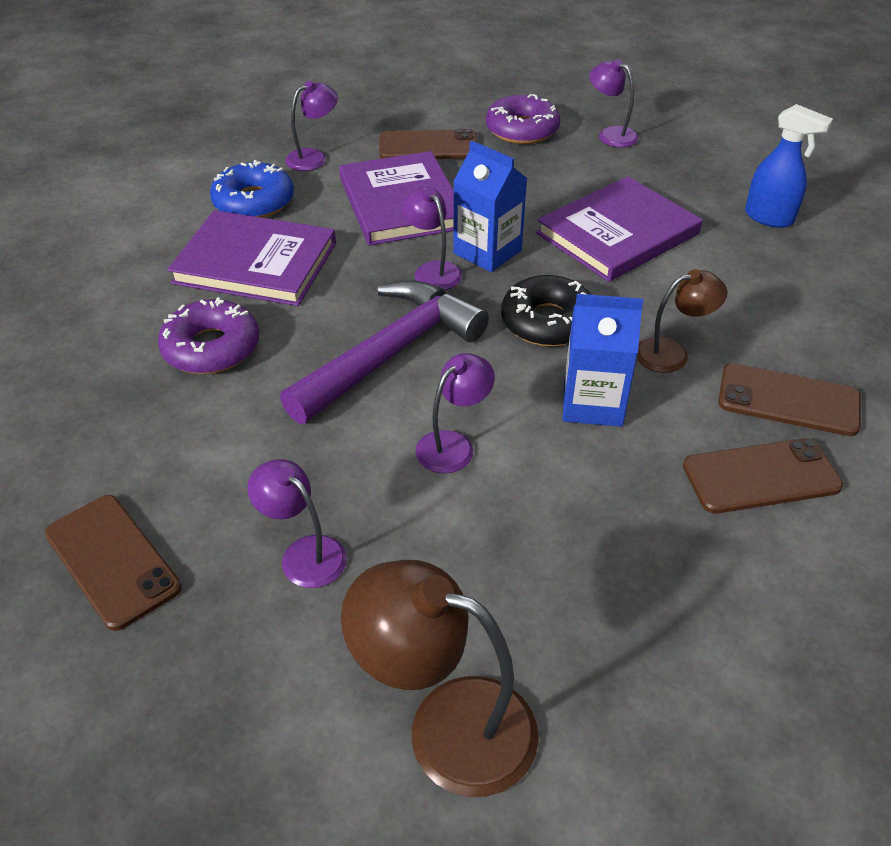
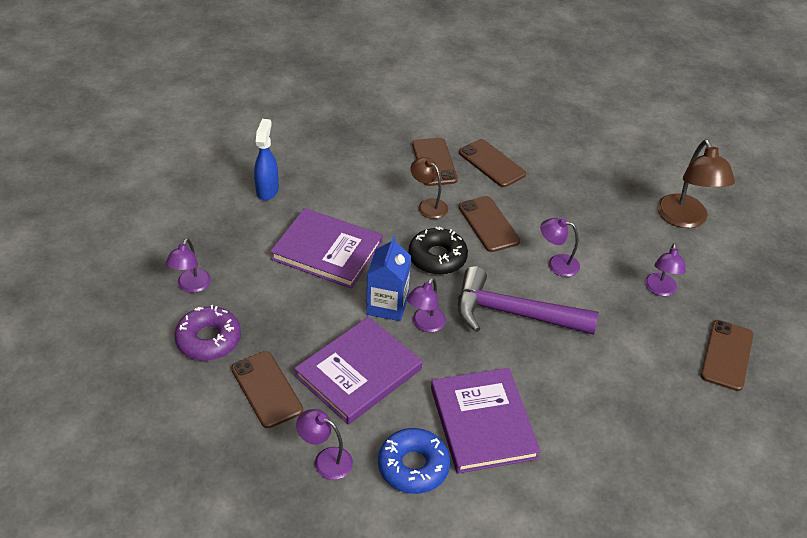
camera: 120 degrees left, 0 degrees up
purple donut [158,297,259,374] -> none
blue carton [562,294,643,427] -> brown phone [459,196,520,252]

